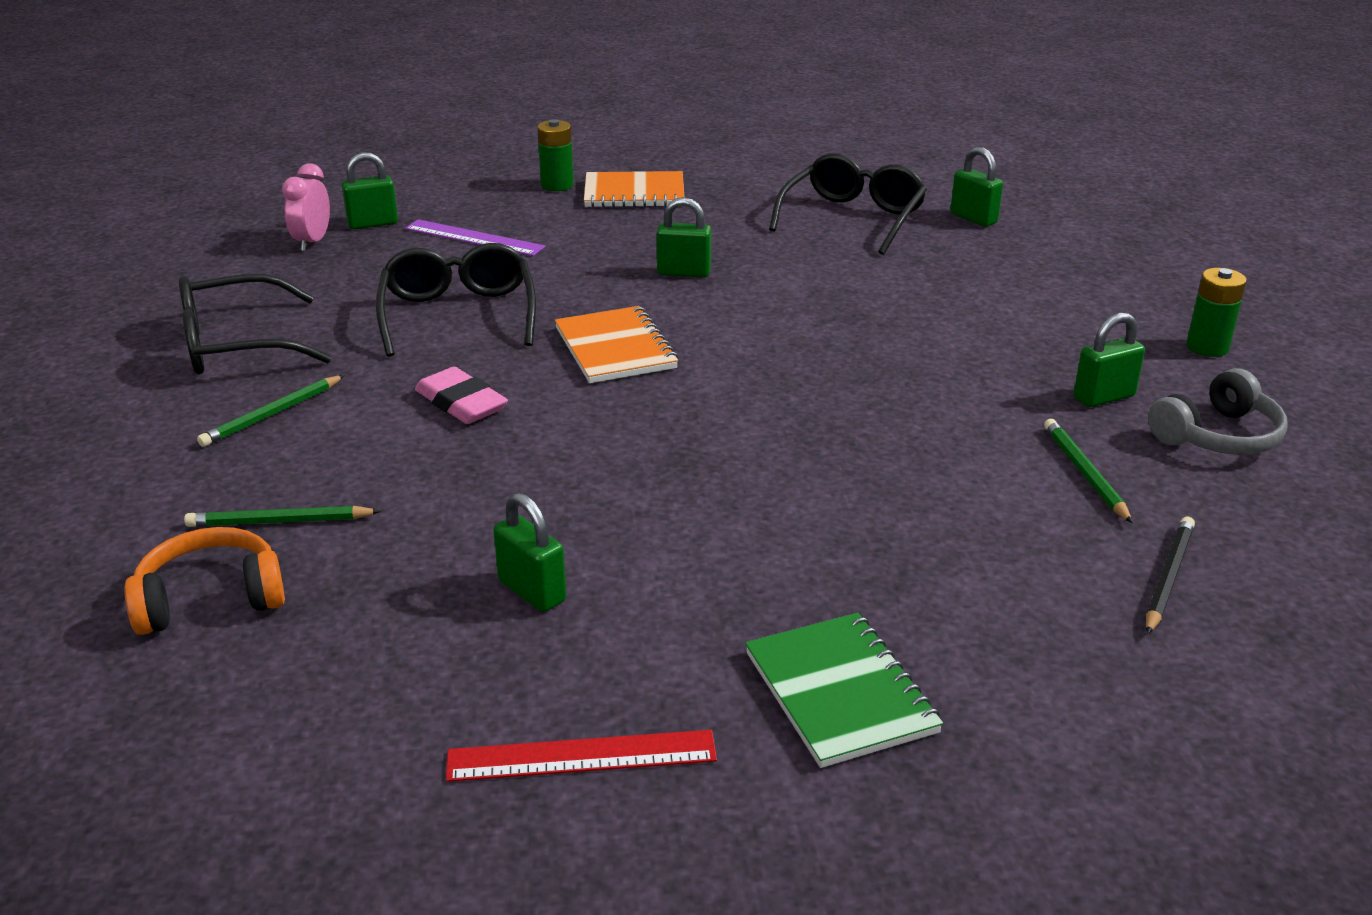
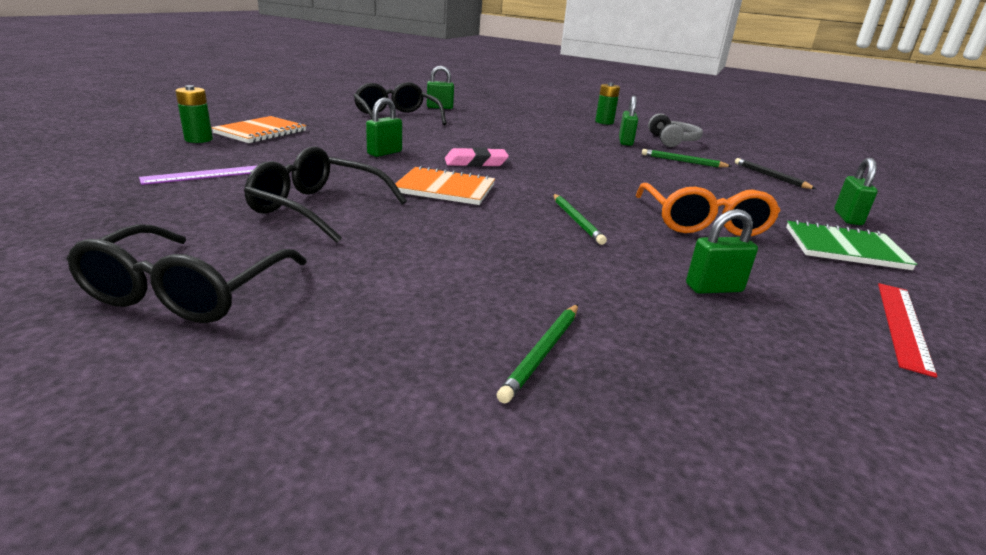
camera: 60 degrees left, 5 degrees down
orange headphones [124,527,285,635] -> none
green pencil [197,375,345,447] -> green pencil moved to [553,194,607,245]
pink clock [282,163,330,251] -> none
green padlock [342,152,398,229] -> green padlock moved to [834,158,878,225]
pink eraser [415,367,508,424] -> pink eraser moved to [445,147,509,167]
none -> orange glasses [636,183,781,236]

